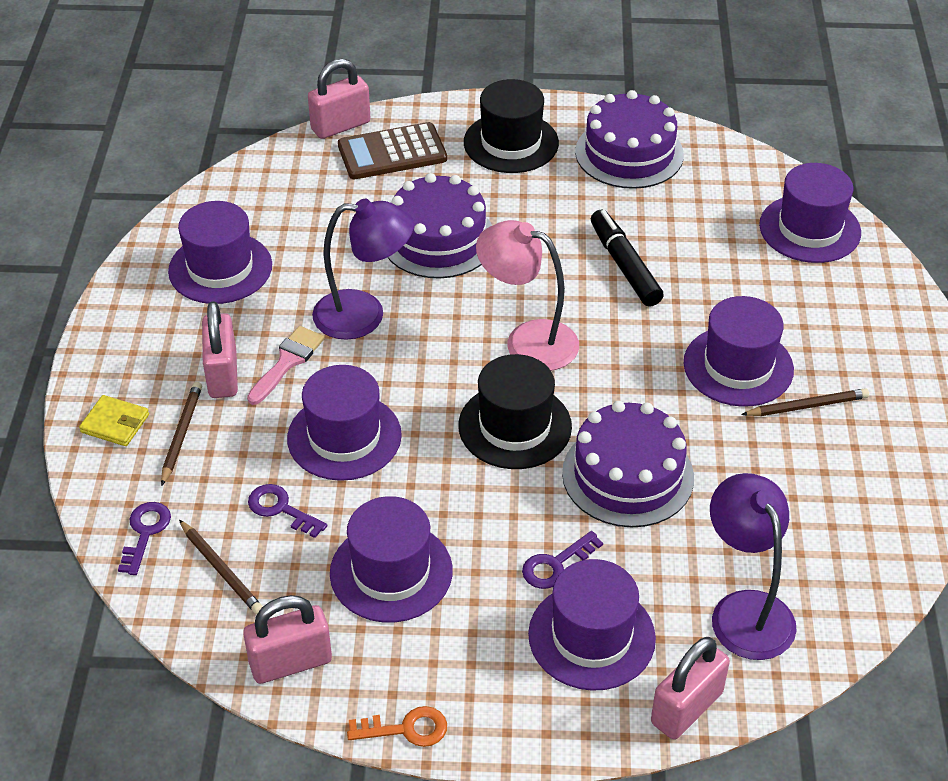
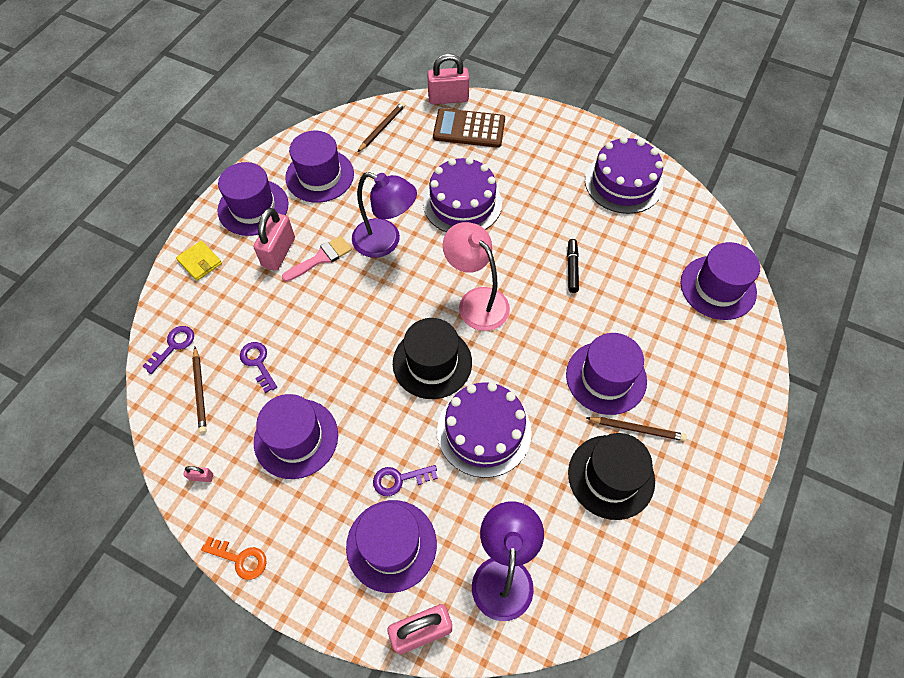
camera: 25 degrees right, 15 degrees up
brown pencil [161,382,202,486] -> brown pencil moved to [358,102,405,152]
pink padlock [243,595,332,684] -> pink padlock [184,466,213,482], size x0.44
purple hat [287,365,402,481] -> purple hat moved to [217,162,288,236]
black hat [464,79,559,173] -> black hat moved to [568,433,655,520]
black marker [591,210,664,307] -> black marker [567,239,579,293], size x0.63

